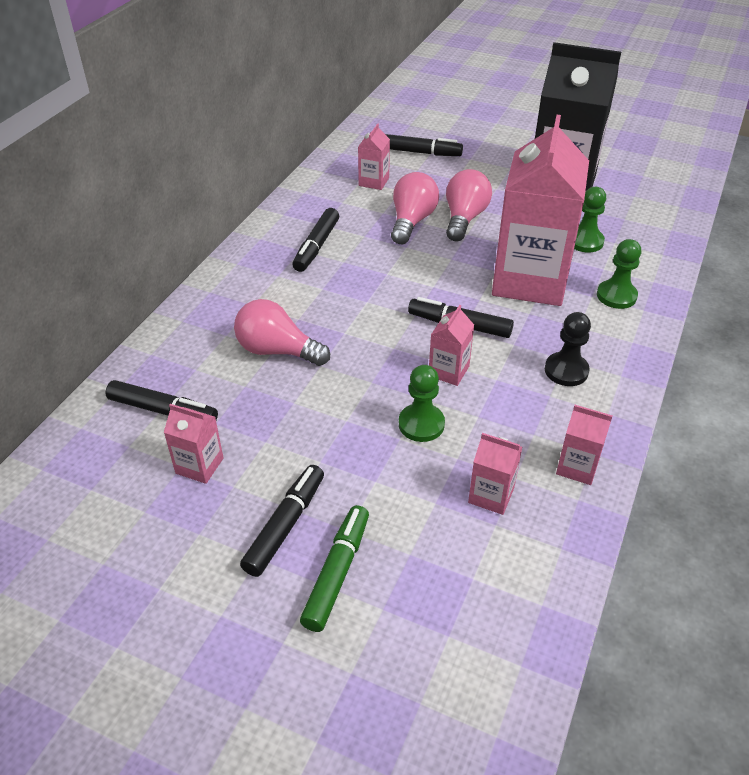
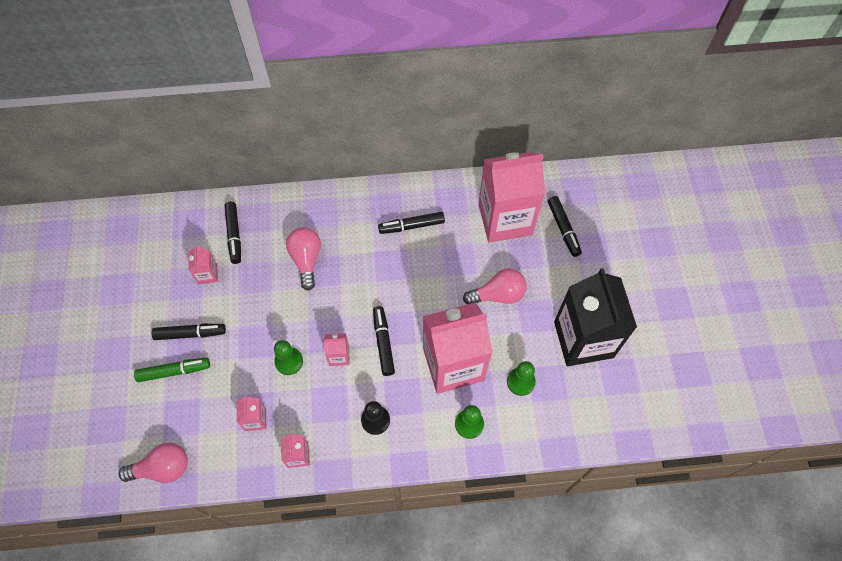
camera: 60 degrees right, 20 degrees up
pink carton [358,123,390,190] -> pink carton [478,152,545,243], size x2.42
pink light bulb [391,172,439,244] -> pink light bulb moved to [119,443,188,483]

